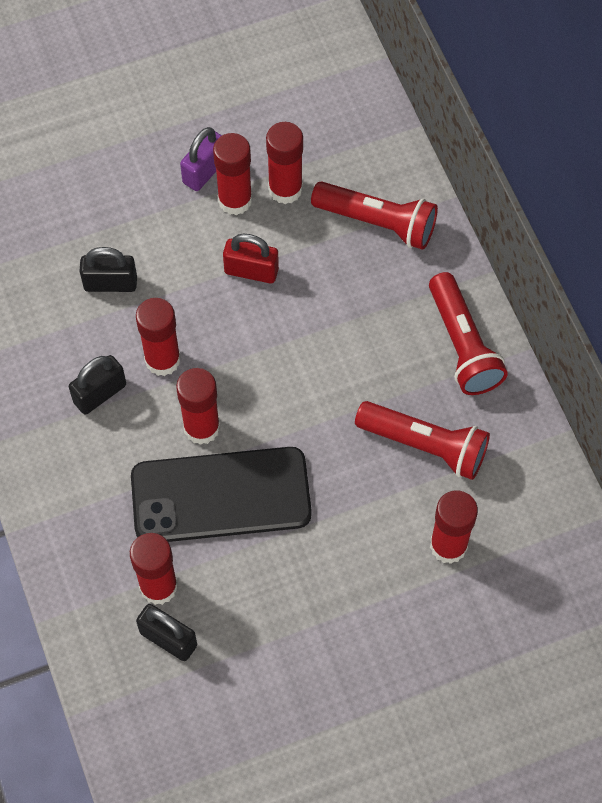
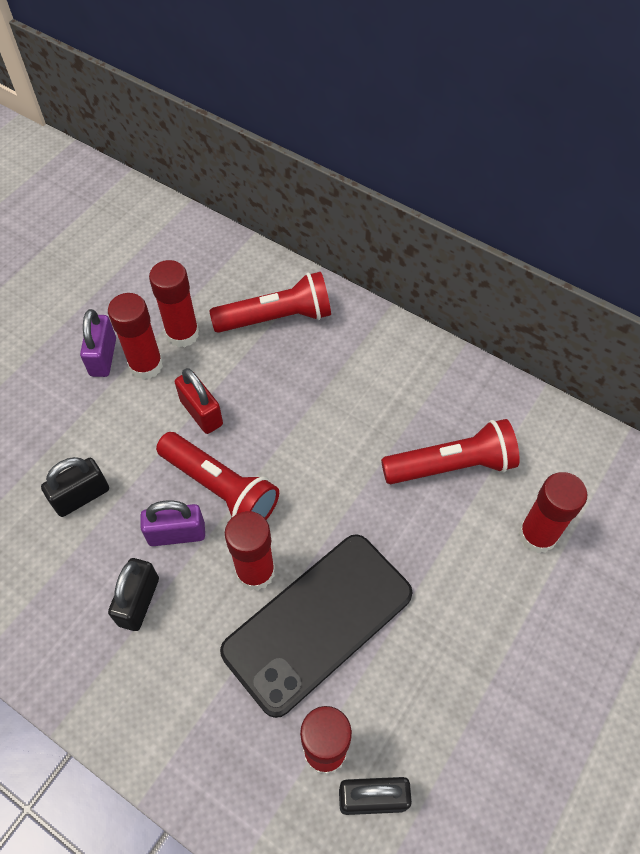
camera: 35 degrees left, 5 degrees down
red glue stick [136,298,181,376] -> purple padlock [140,500,205,546]
red padlock [223,234,279,283] -> red padlock turned 75 degrees clockwise [175,368,223,434]
red flashlight [429,272,508,395] -> red flashlight moved to [156,432,279,520]

